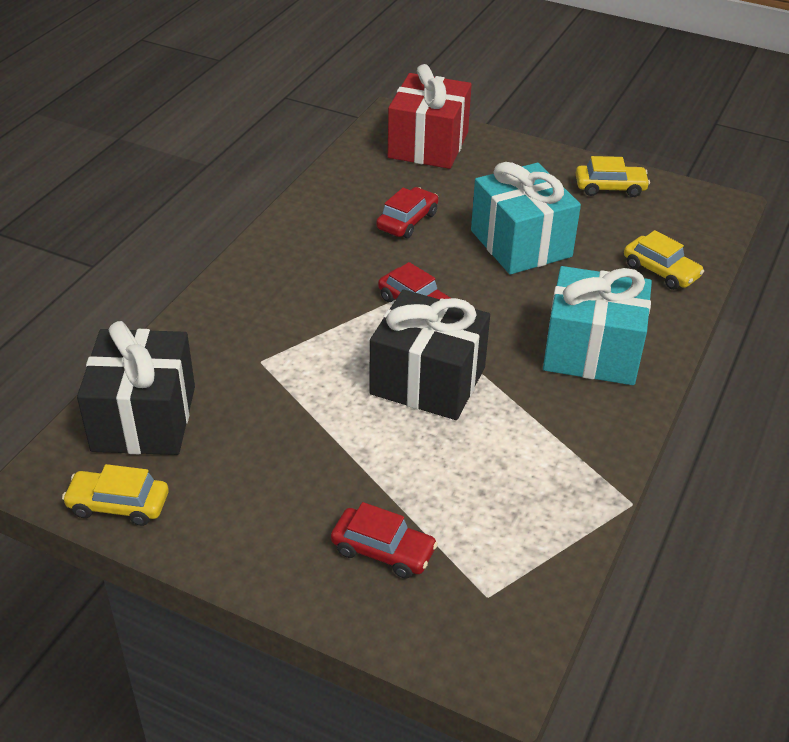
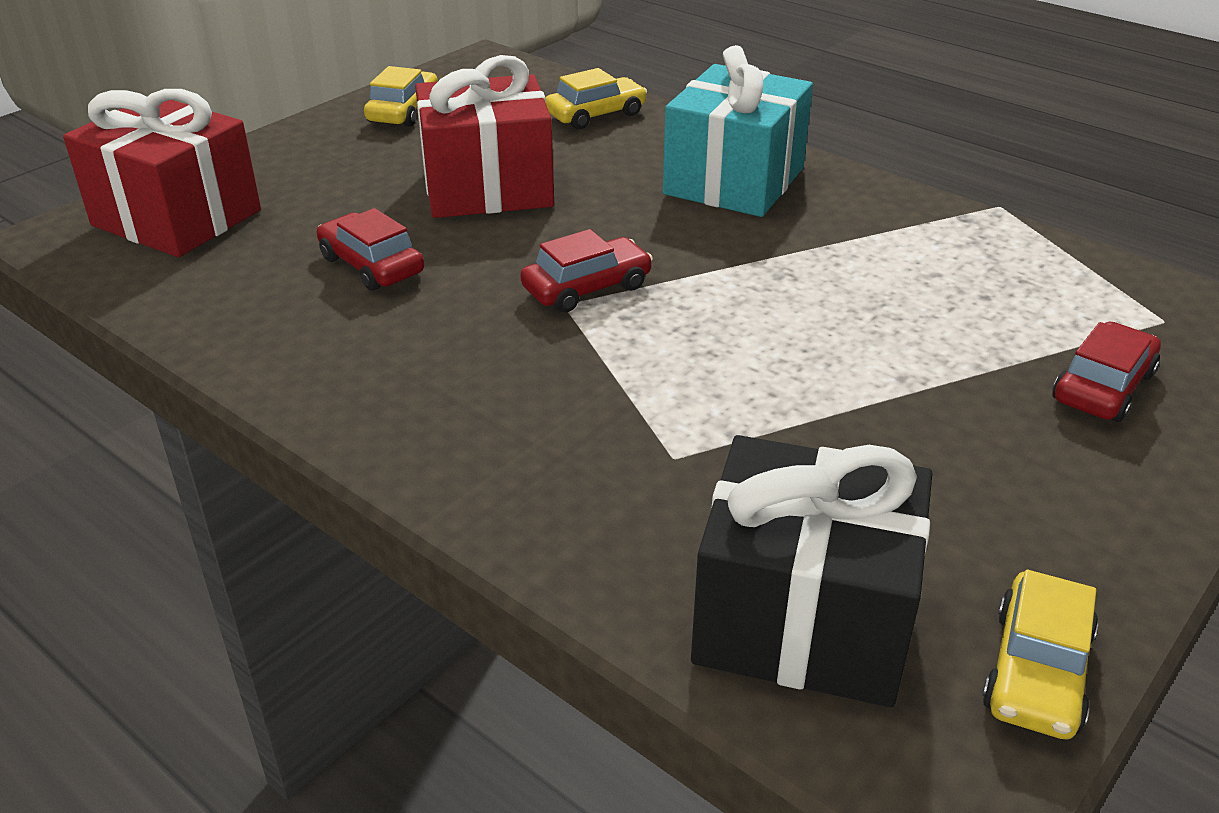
camera: 75 degrees left, 5 degrees down
black gift [369,290,490,420] -> none
turquoise gift [471,162,581,275] -> red gift [415,55,554,218]

